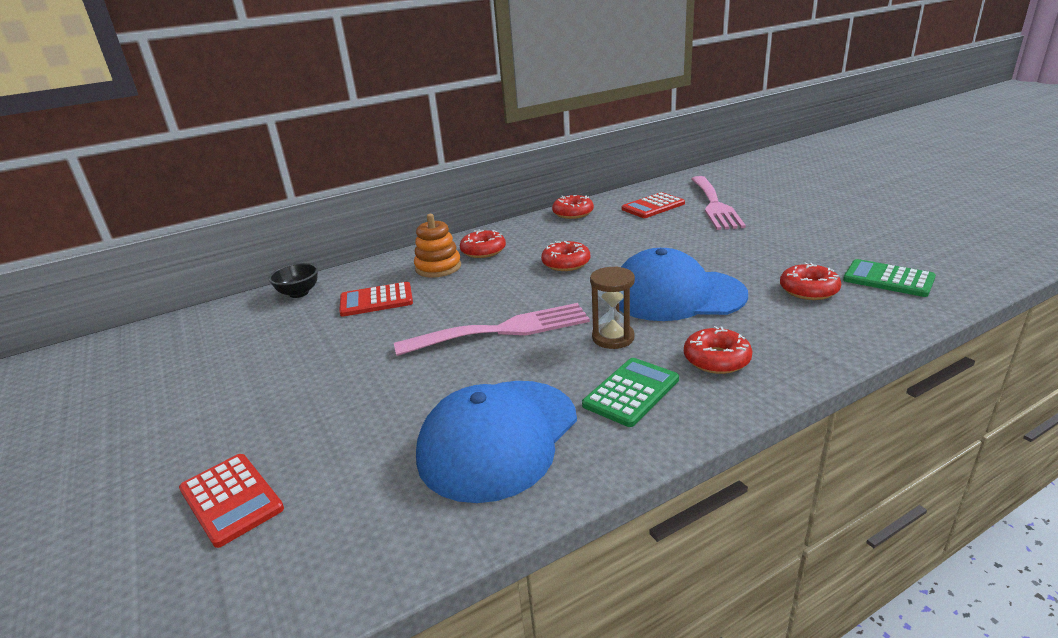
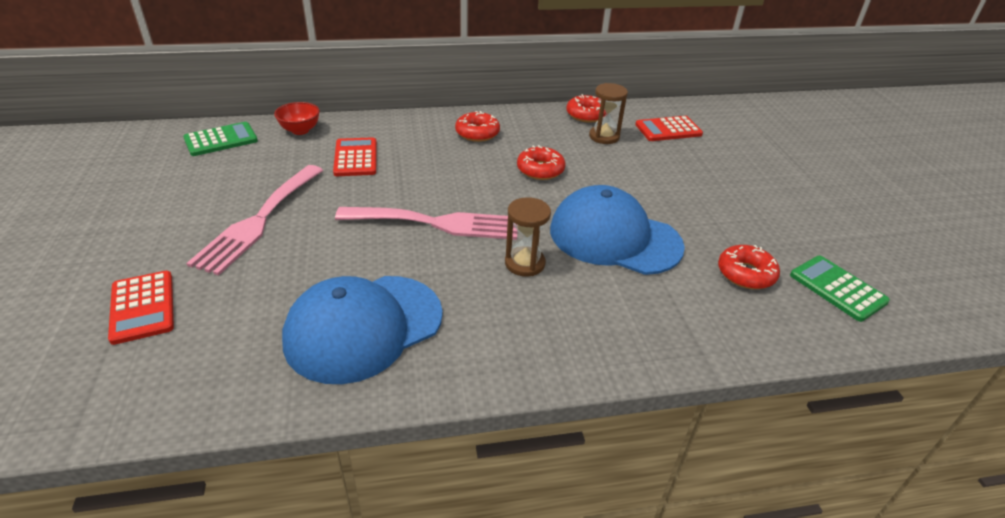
camera: 15 degrees right, 10 degrees up
black bowl [268,263,318,298] -> red bowl [274,102,320,135]
red calculator [339,282,413,317] -> red calculator turned 75 degrees clockwise [333,137,377,176]
orange stacking toy [414,214,461,278] -> none
green calculator [582,358,679,427] -> green calculator moved to [183,122,258,156]
red donut [684,326,752,374] -> none
pink fork [691,176,746,230] -> pink fork moved to [186,165,323,276]
none -> brown hourglass [589,83,628,144]

